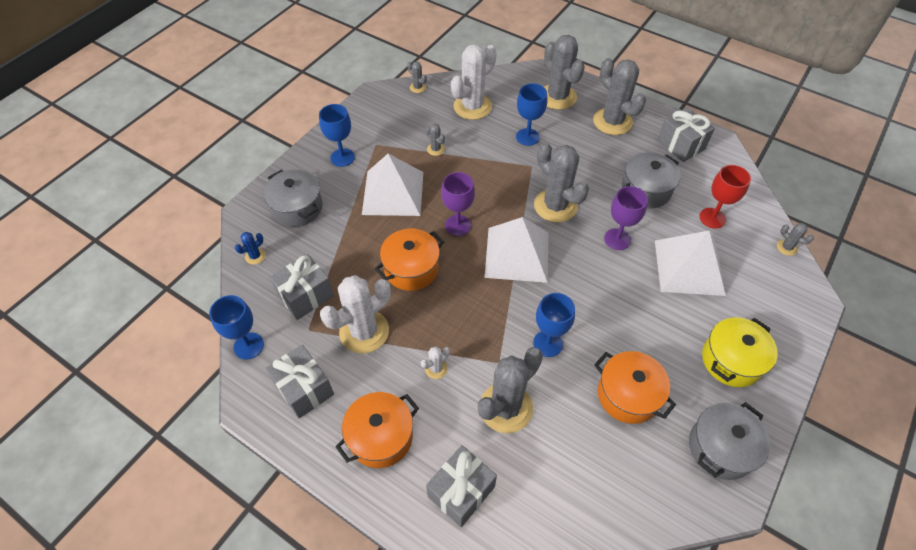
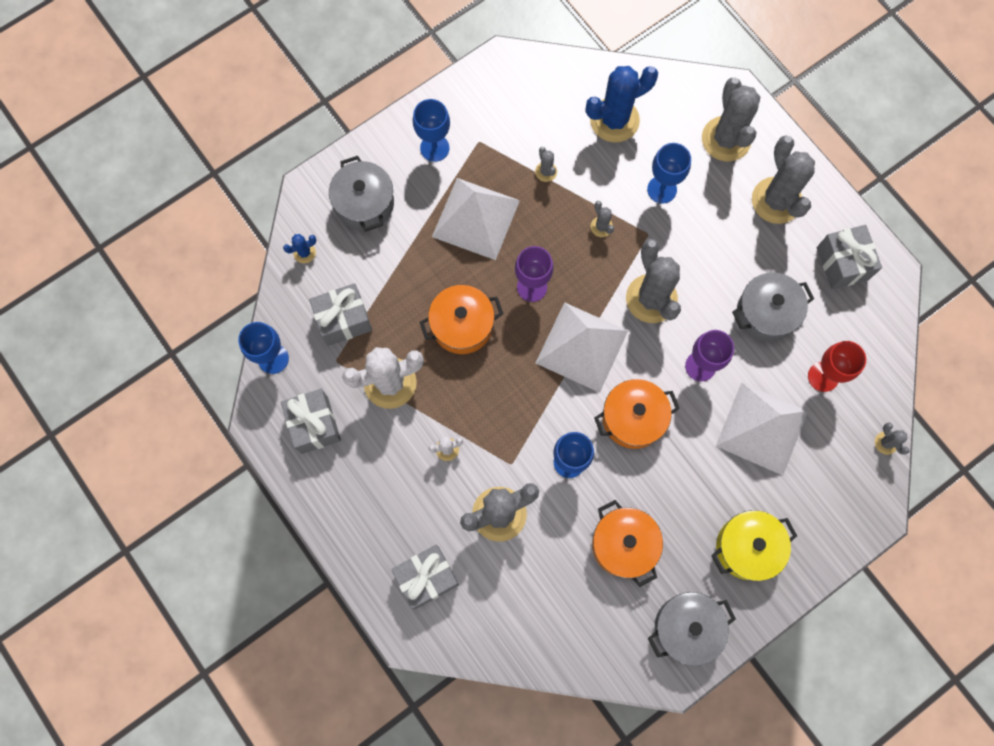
camera: 20 degrees right, 20 degrees up
orange pot [335,392,419,468] -> orange pot moved to [594,379,680,449]
grey cactus [407,62,427,93] -> grey cactus moved to [591,201,614,237]
white cactus [451,44,497,120] -> blue cactus [586,66,658,142]

